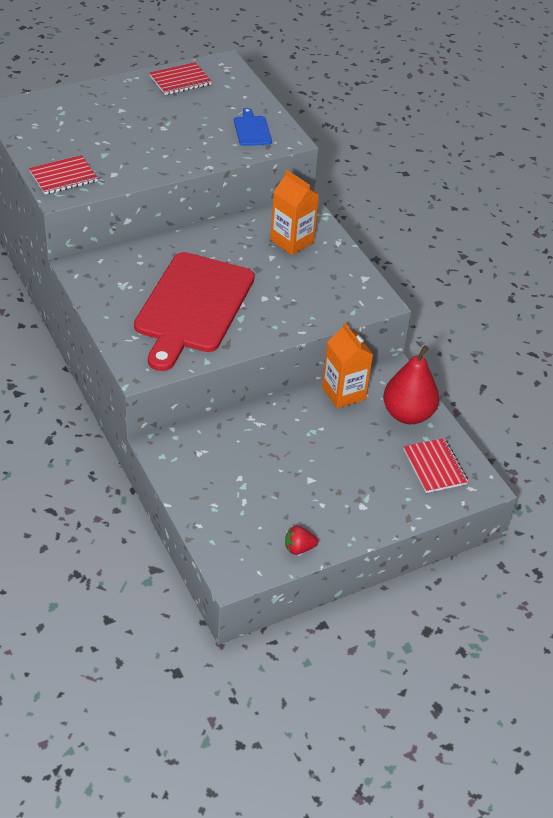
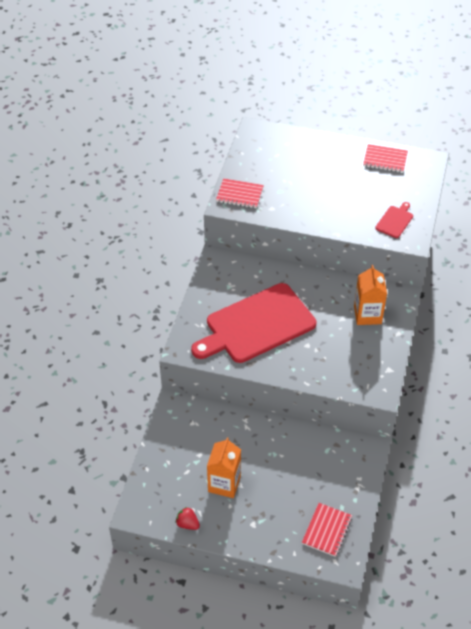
camera: 45 degrees right, 5 degrees up
blue cutting board [234,108,272,146] -> red cutting board [375,202,413,238]
orange carton [322,322,373,409] -> orange carton moved to [207,437,241,498]
red pear [383,345,439,424] -> none

